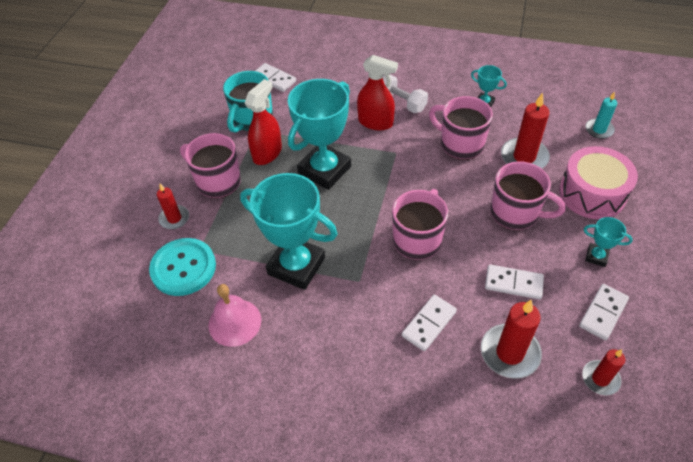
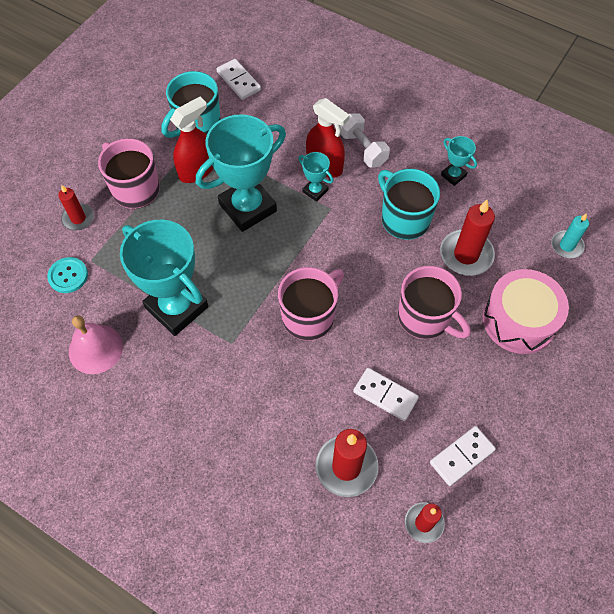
camera: 15 degrees right, 10 degrees up
turquoise button [149,238,216,296] -> turquoise button [47,257,88,293], size x0.58
white domino [402,295,457,351] -> none
pink mug [429,96,493,160] -> turquoise mug [378,169,440,240]
turquoise trophy [584,217,633,267] -> turquoise trophy moved to [299,152,333,202]

